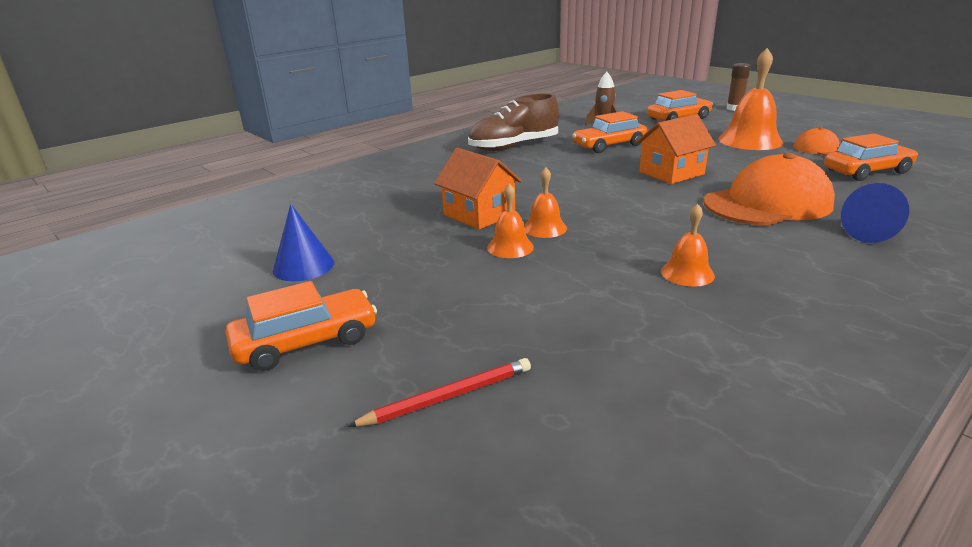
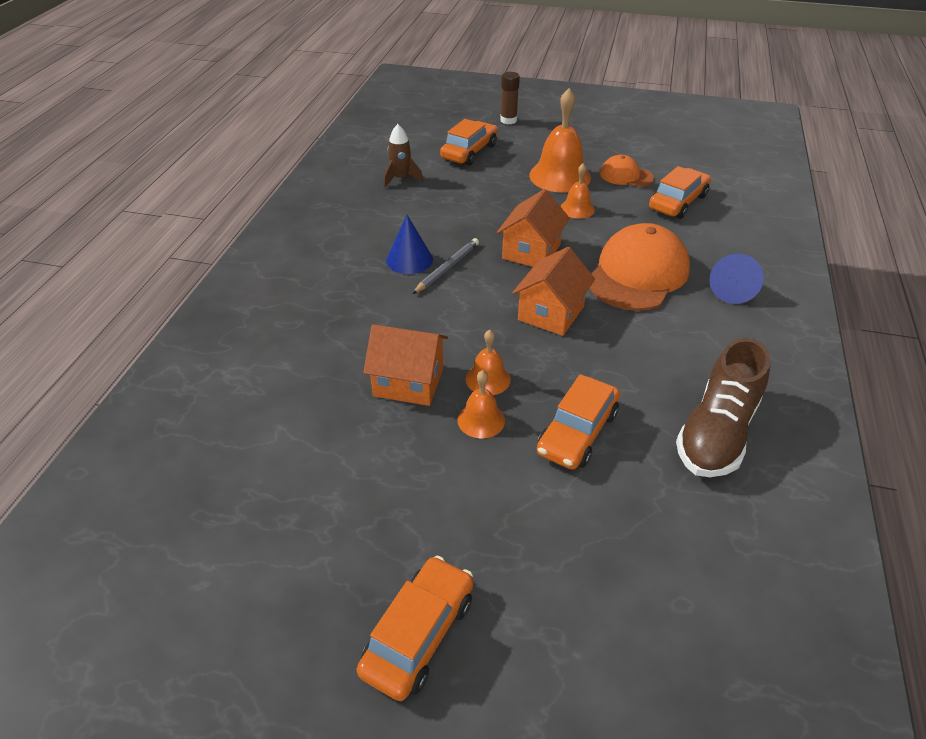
camera: 35 degrees left, 15 degrees up
blue cone [273,204,334,281] -> blue cone moved to [386,215,433,274]
red pencil [347,358,531,427] -> none
brown shoe [468,94,559,151] -> brown shoe moved to [676,338,771,477]
orange car [572,111,647,153] -> orange car moved to [537,374,620,470]
orange bell [661,204,715,287] -> orange bell moved to [560,163,595,219]
none -> grey pencil [413,238,479,294]
none -> orange house [512,247,595,336]

